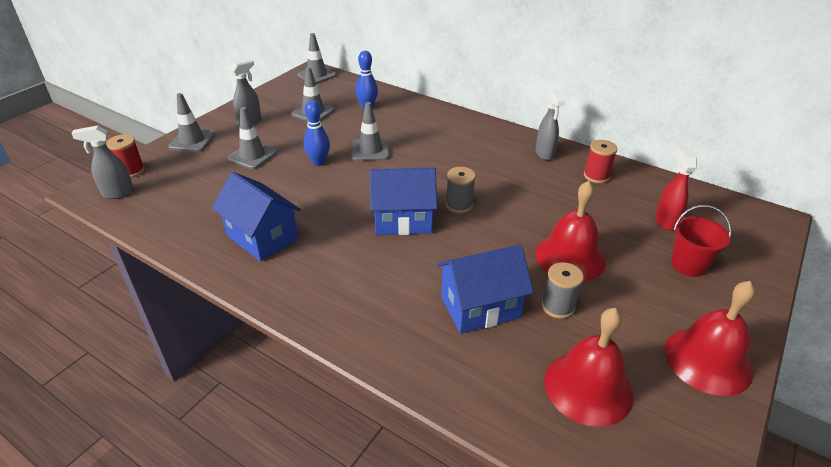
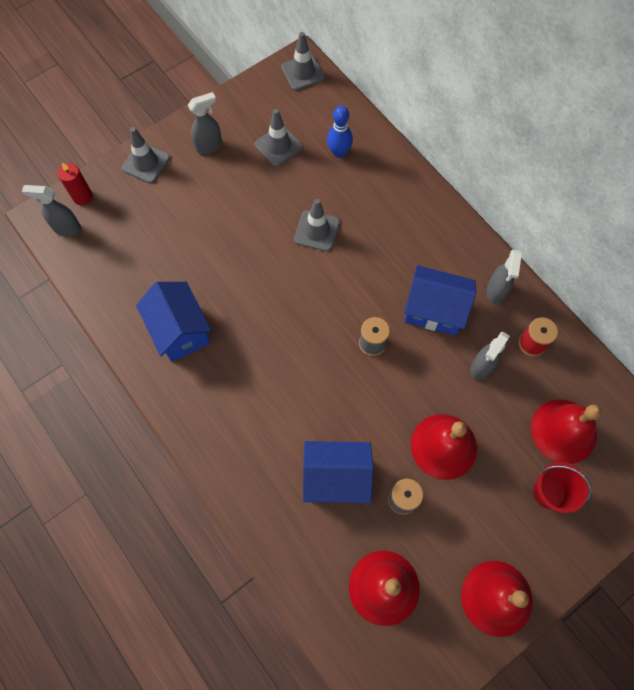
camera: 20 degrees right, 30 degrees up
red spool [106,134,145,178] -> red candle [58,162,93,205]
grey traffic cone [227,107,277,169] -> none
blue bowling pin [303,100,330,166] -> none
blue house [370,168,437,235] -> blue house moved to [404,265,476,335]
red spray bottle [655,147,697,231] -> red bell [531,399,602,464]
none -> grey spray bottle [470,332,510,380]

